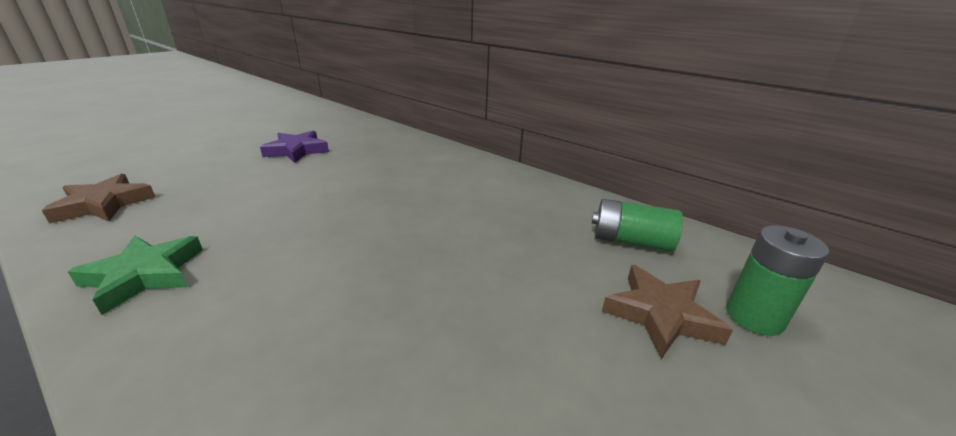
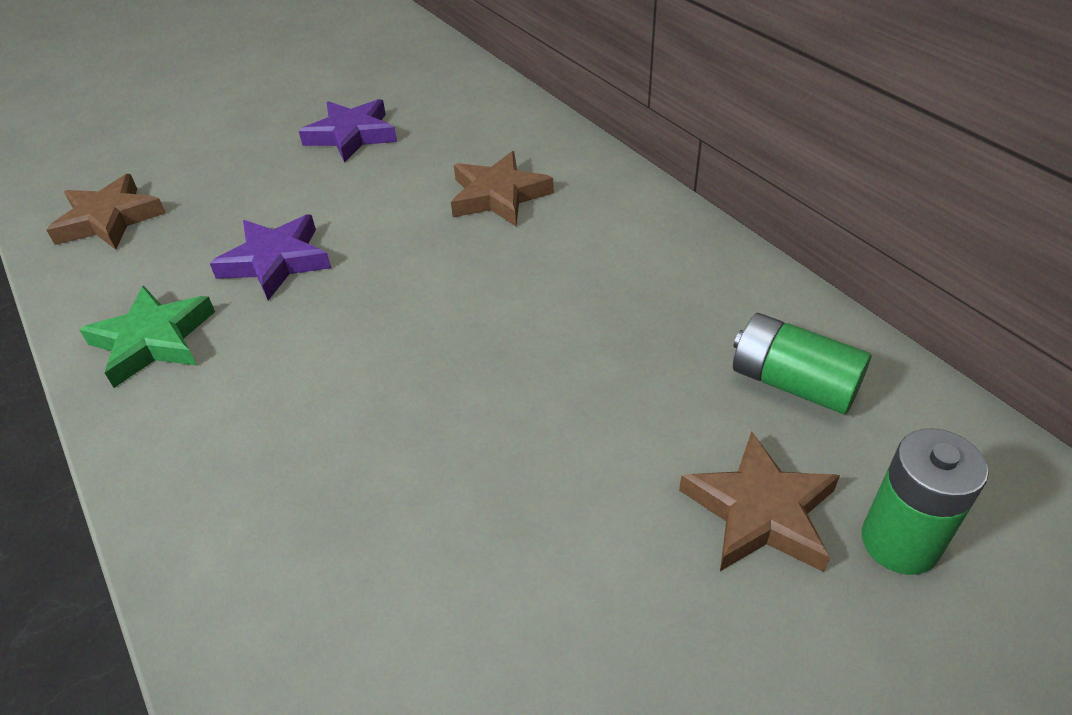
camera: 20 degrees right, 15 degrees up
none -> purple star [210,215,331,301]
none -> brown star [451,151,554,226]

